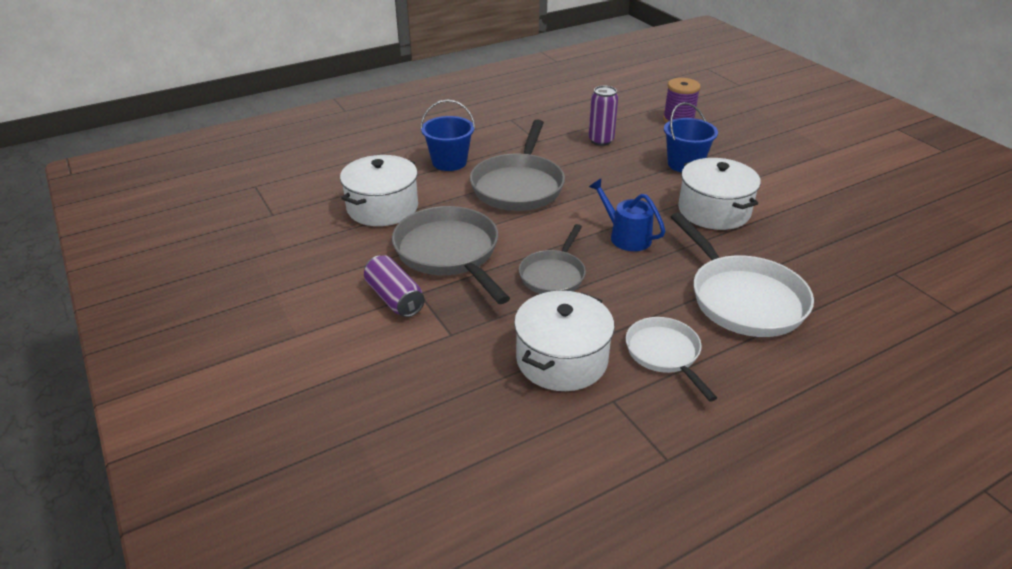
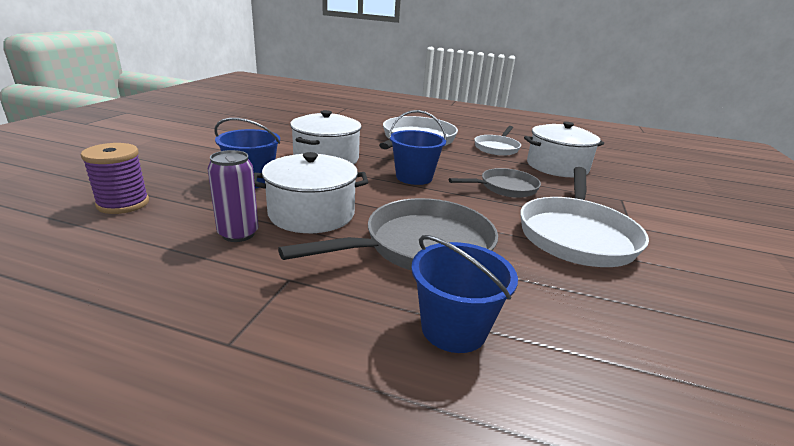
camera: 135 degrees left, 10 degrees down
white pot [340,155,418,226] -> white pot moved to [254,152,368,233]
purple can [364,255,425,317] -> none
grey pan [392,206,510,304] -> white pan [520,167,649,267]
blue watering can [589,179,665,251] -> blue bucket [389,110,447,185]

